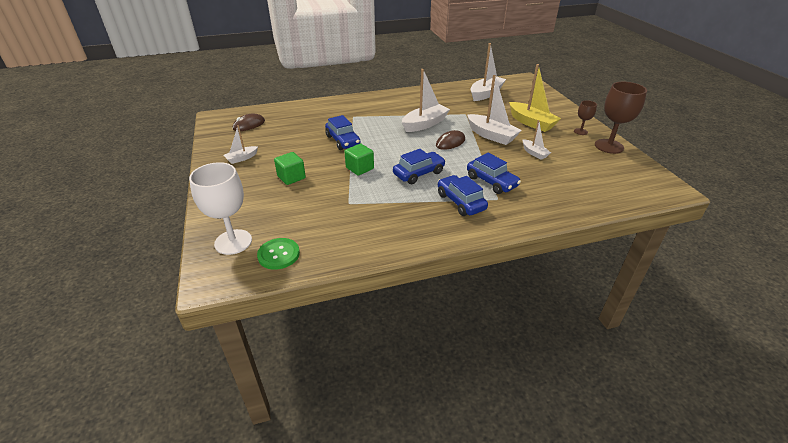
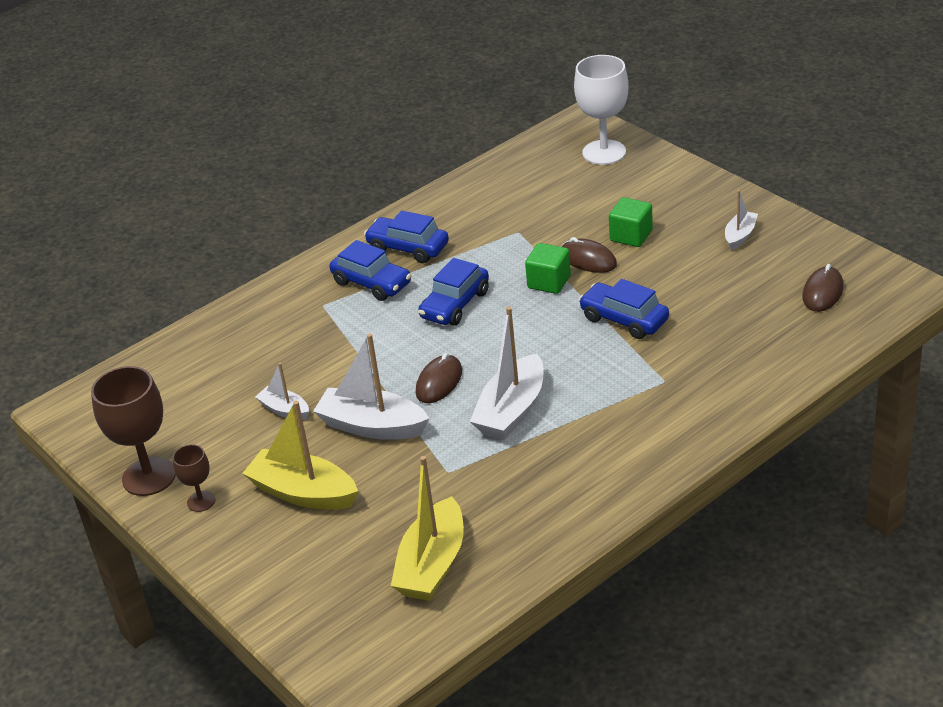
camera: 160 degrees right, 0 degrees up
green button [257,238,300,270] -> none
blue car [467,153,521,194] -> blue car moved to [364,210,449,263]
white boat [470,43,506,101] -> yellow boat [391,456,464,601]
none -> brown mouse [562,237,617,273]

